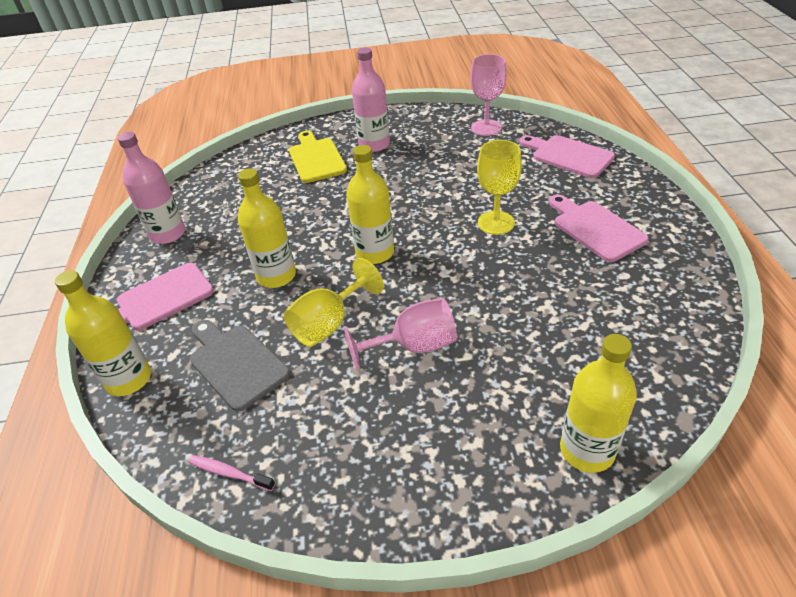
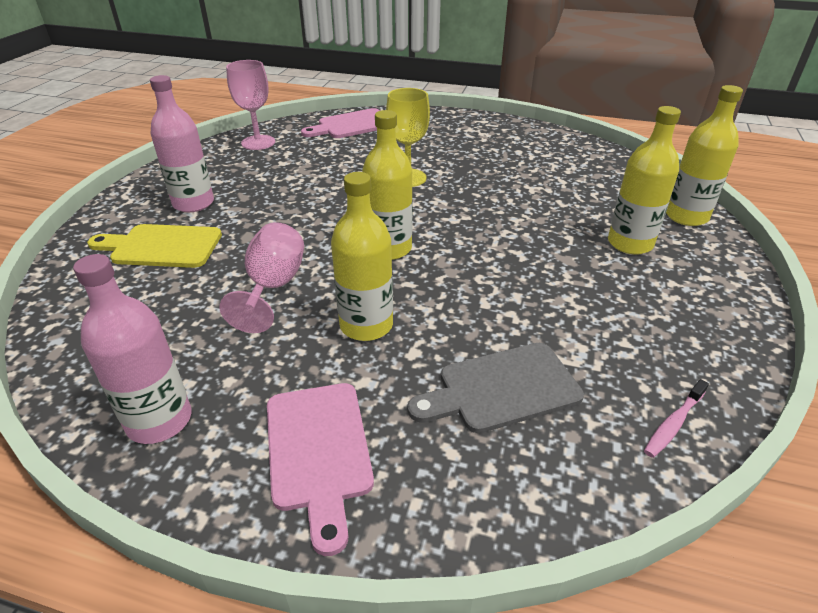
camera: 70 degrees left, 5 degrees down
yellow bottle [55,270,151,396] -> yellow bottle moved to [608,106,681,255]
yellow goblet [284,258,384,347] -> none
pink goblet [344,298,457,371] -> pink goblet moved to [219,222,304,333]
pink cutting board [549,194,649,262] -> none

